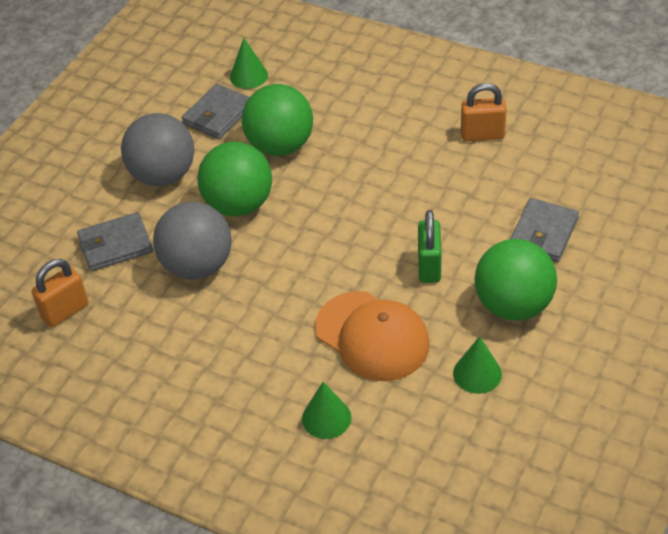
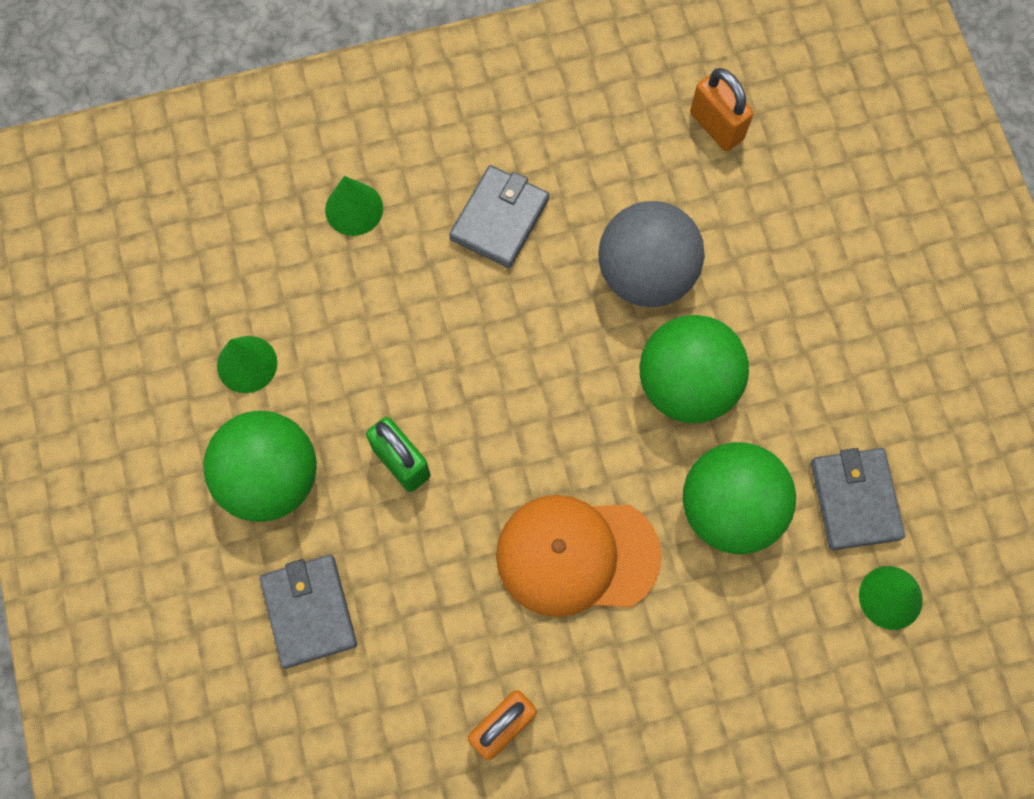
camera: 135 degrees right, 25 degrees up
orange padlock [32,259,89,327] -> orange padlock turned 45 degrees counterclockwise [690,68,753,151]
grey wallet [77,212,153,271] -> grey wallet moved to [449,165,549,268]
grey ball [121,113,194,186] -> none
orange cap [315,291,430,381] -> orange cap moved to [496,495,662,617]

